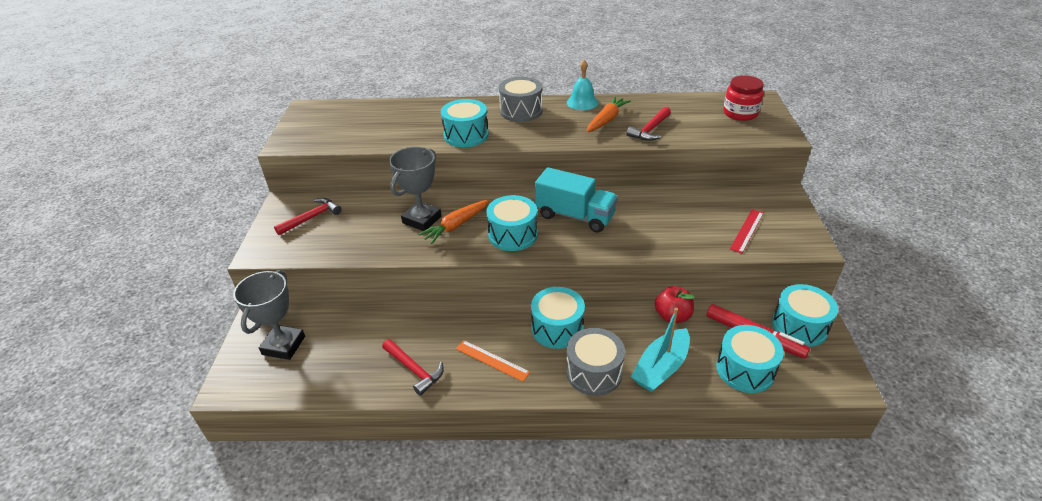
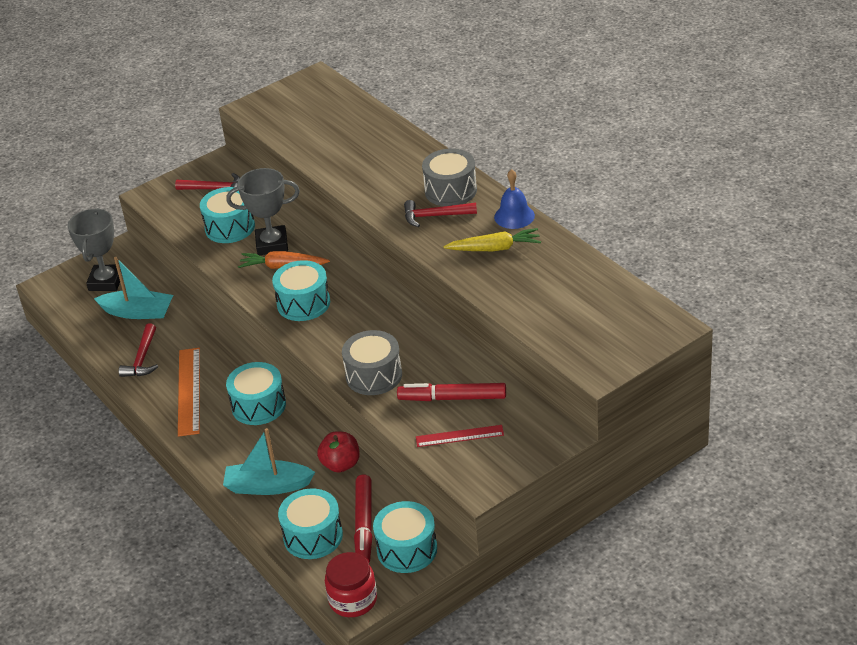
camera: 55 degrees right, 0 degrees up
grey trophy [233,270,305,360] -> grey trophy turned 60 degrees counterclockwise [67,208,122,291]
turquoise drum [441,99,489,147] -> turquoise drum moved to [200,187,255,243]
orange ruler [456,340,530,382] -> orange ruler [178,348,200,437], size x1.59
turquoise truck [535,167,618,232] -> none
grey drum [566,328,625,396] -> grey drum moved to [342,330,402,395]
turquoise bell [567,60,598,110] -> blue bell [494,169,535,229]
orange carrot [587,96,631,133] -> yellow carrot [443,228,541,251]
red hammer [626,107,671,141] -> red hammer moved to [404,200,477,227]
red jar [723,75,764,121] -> red jar moved to [325,552,377,617]
none -> turquoise boat [94,257,173,319]
none -> red marker [397,383,506,401]

